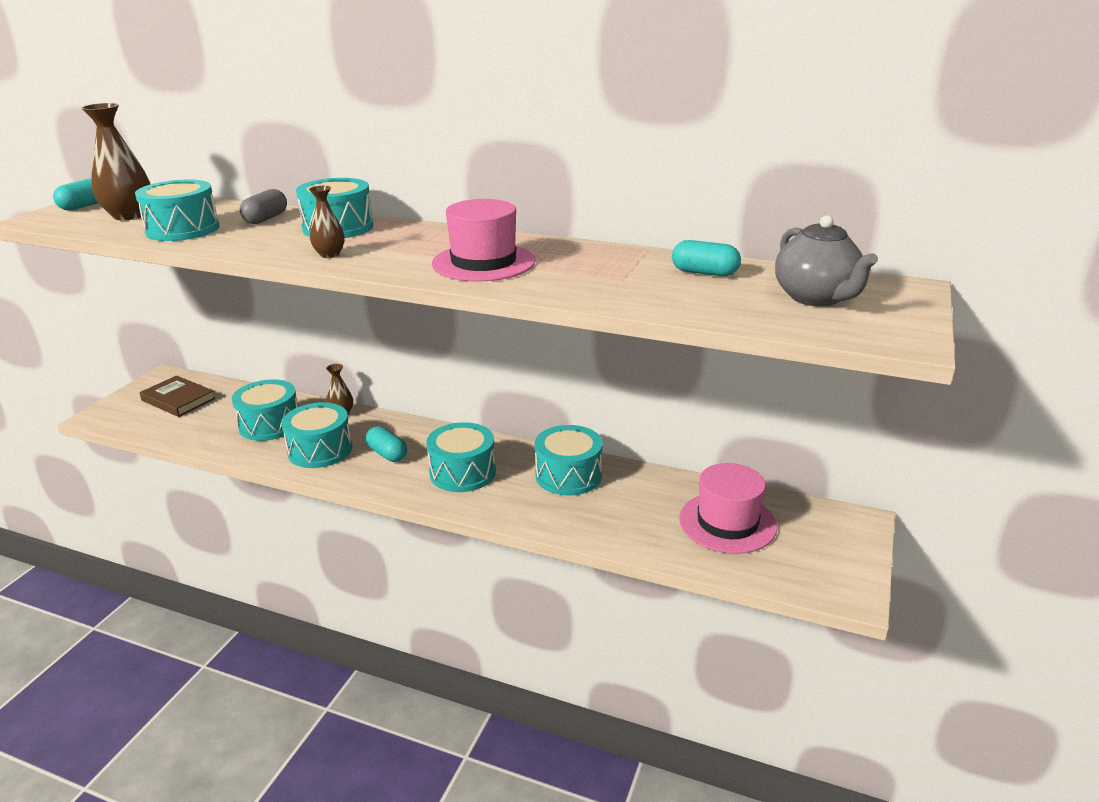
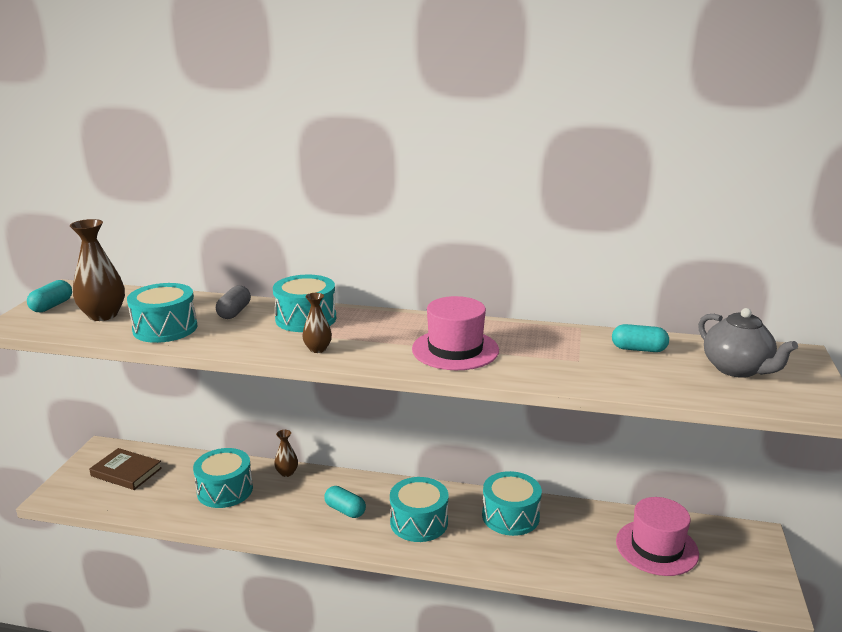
camera: 10 degrees left, 5 degrees down
turquoise drum [281,402,352,468] -> none

